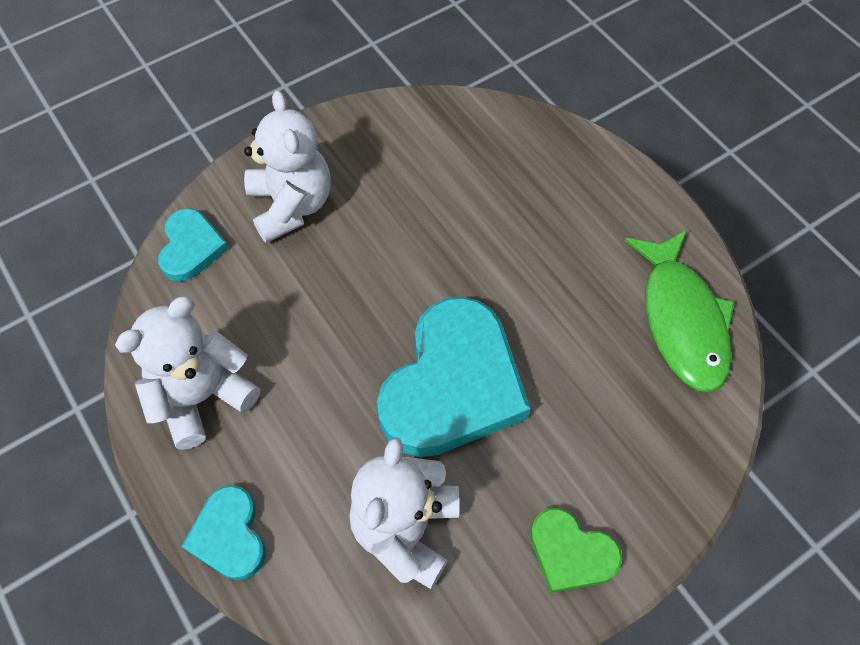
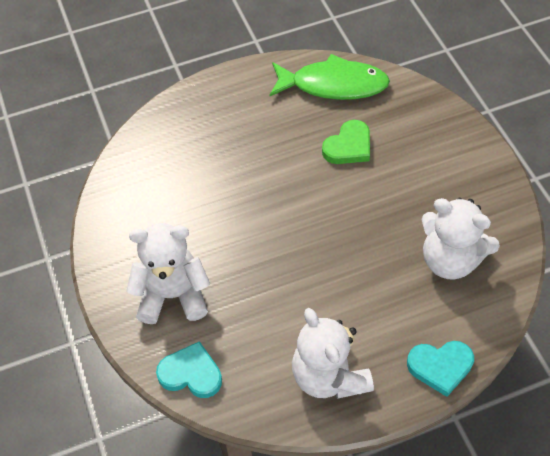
camera: 75 degrees left, 5 degrees down
turquoise heart [377,297,531,457] -> none
green heart [530,508,622,593] -> green heart moved to [322,120,370,164]

